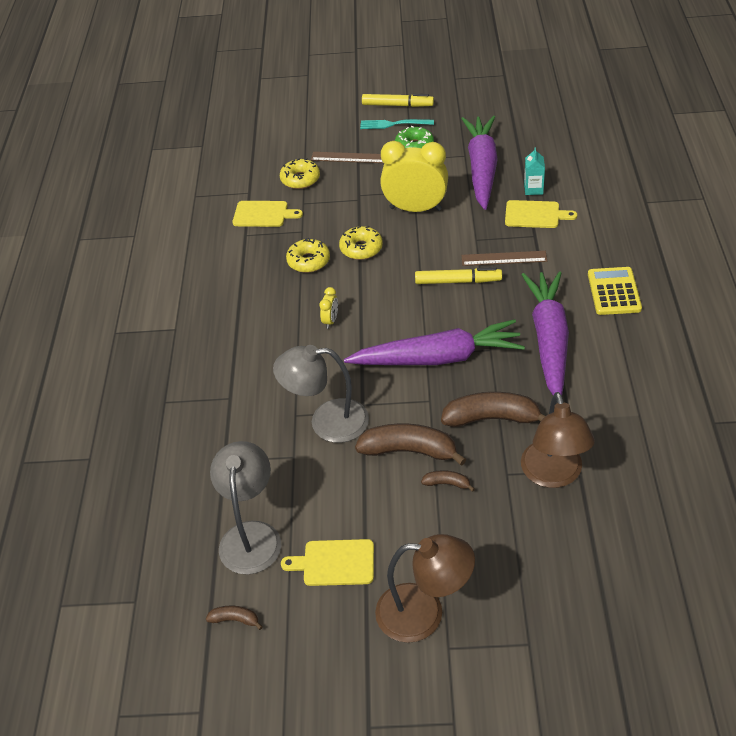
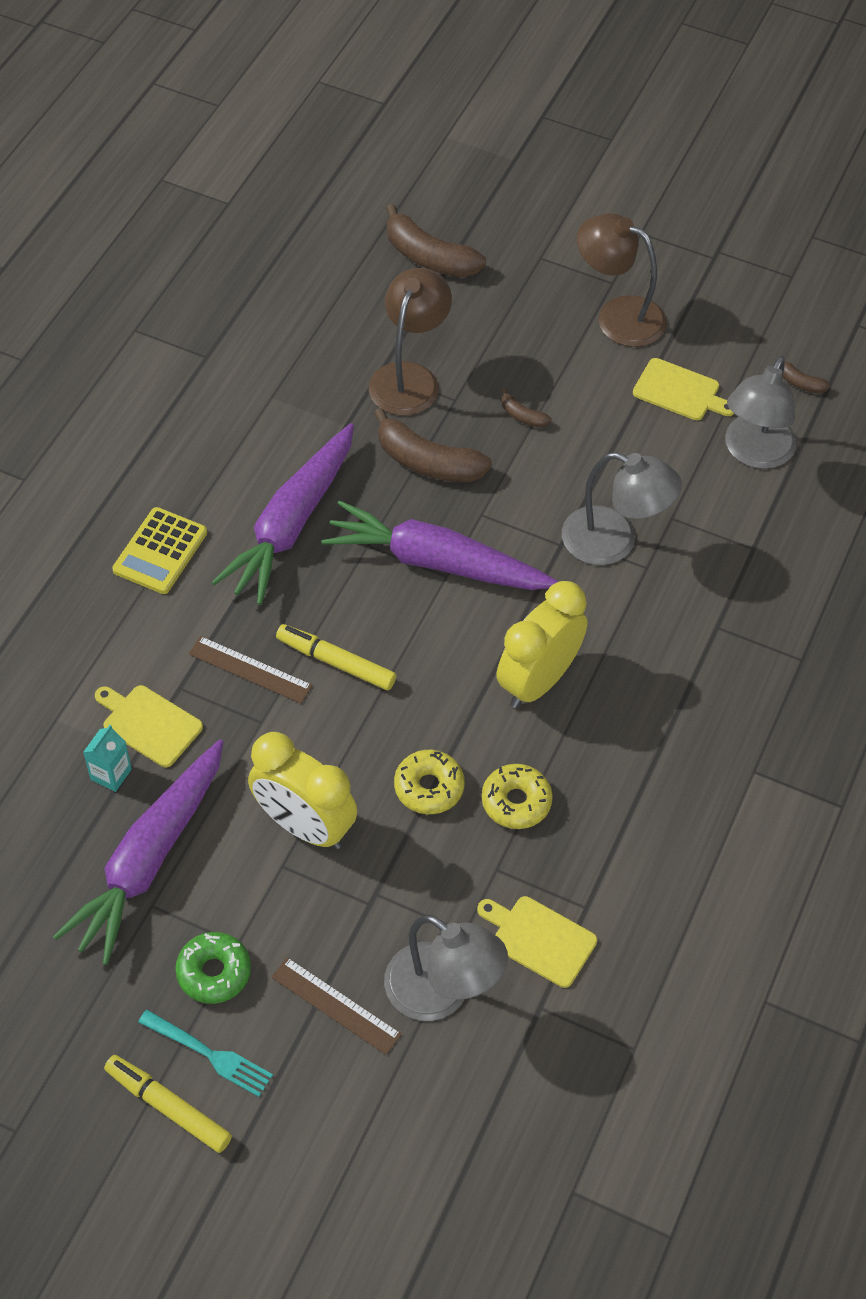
camera: 160 degrees left, 10 degrees up
yellow donut [280,158,320,189] -> grey lamp [384,915,508,1021]
yellow clock [320,287,338,329] -> yellow clock [496,581,588,708], size x2.39
brown banana [355,424,466,466] -> brown banana moved to [386,204,486,277]

